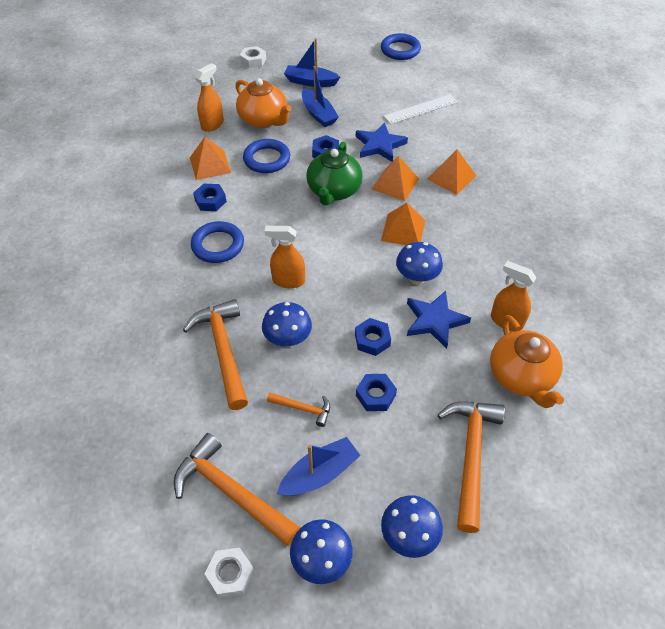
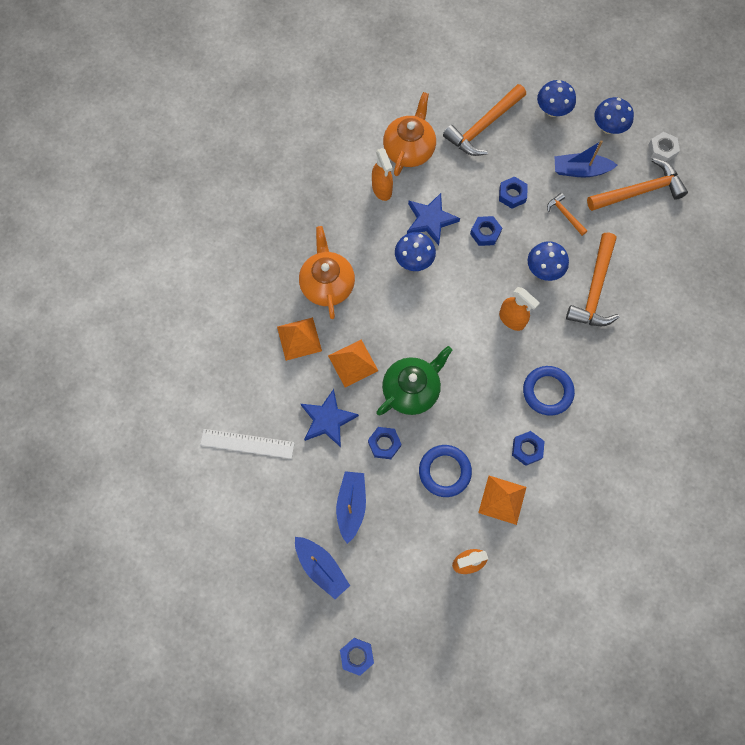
camera: 145 degrees left, 20 degrees up
orange hammer [174,433,301,546] -> orange hammer turned 90 degrees counterclockwise [587,158,688,211]
orange teapot [236,78,292,128] -> orange teapot moved to [299,226,355,319]
white nut [240,46,266,68] -> blue nut [340,638,374,676]
blue ring [381,33,421,60] -> none
orange pyramid [381,203,425,245] -> none

